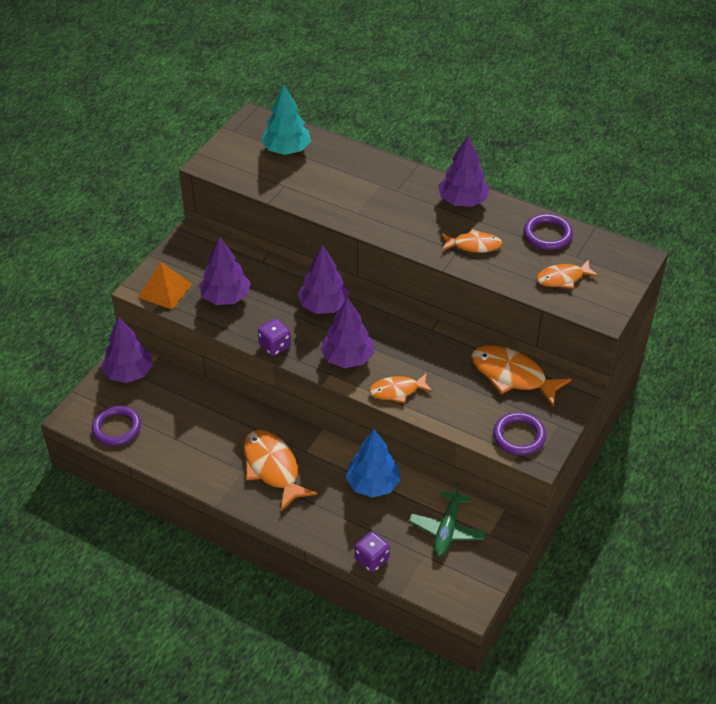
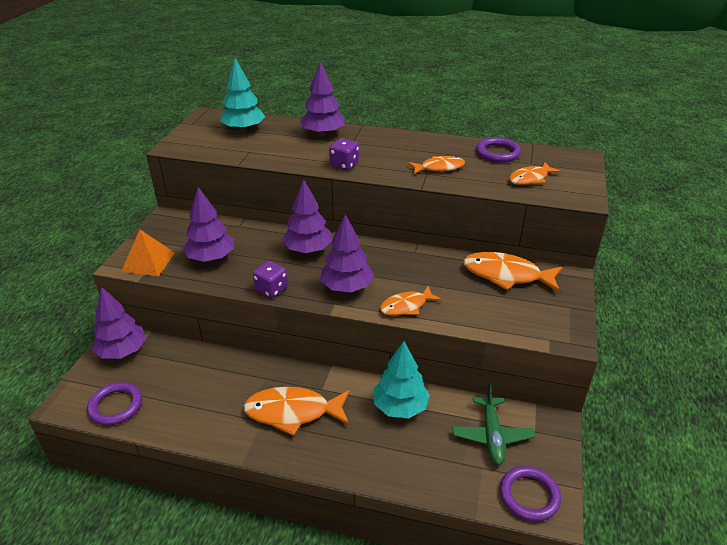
camera: 15 degrees left, 10 degrees down
orange fish [244,430,317,511] -> orange fish turned 45 degrees counterclockwise [243,387,350,436]
blue tree [346,430,401,498] -> turquoise tree [373,341,430,418]
purple dice [355,531,390,572] -> purple dice moved to [329,138,359,170]
purple tree [438,135,490,207] -> purple tree moved to [300,61,345,136]
purple ring [493,412,546,456] -> purple ring moved to [500,466,561,522]

